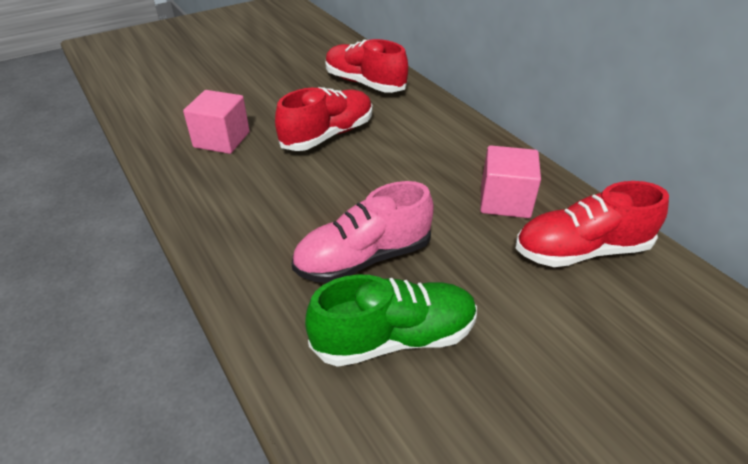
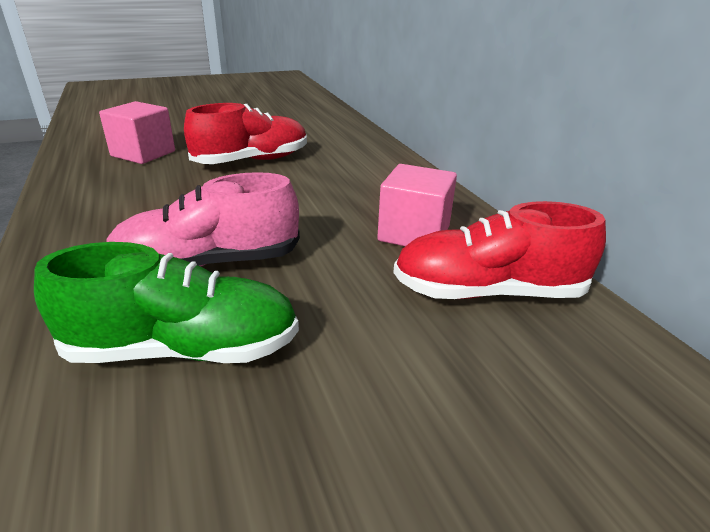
camera: 10 degrees right, 10 degrees down
red shoe [325,39,408,93] -> none

